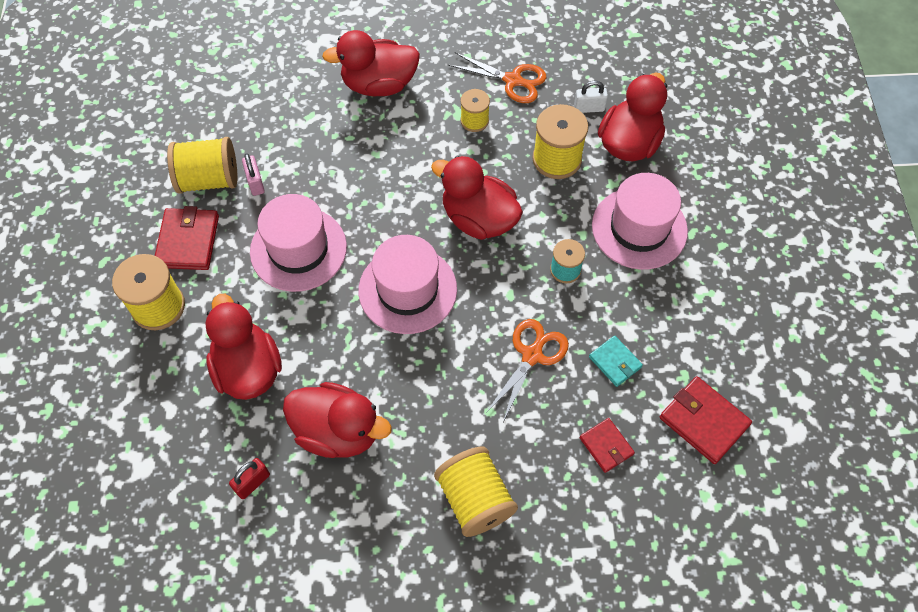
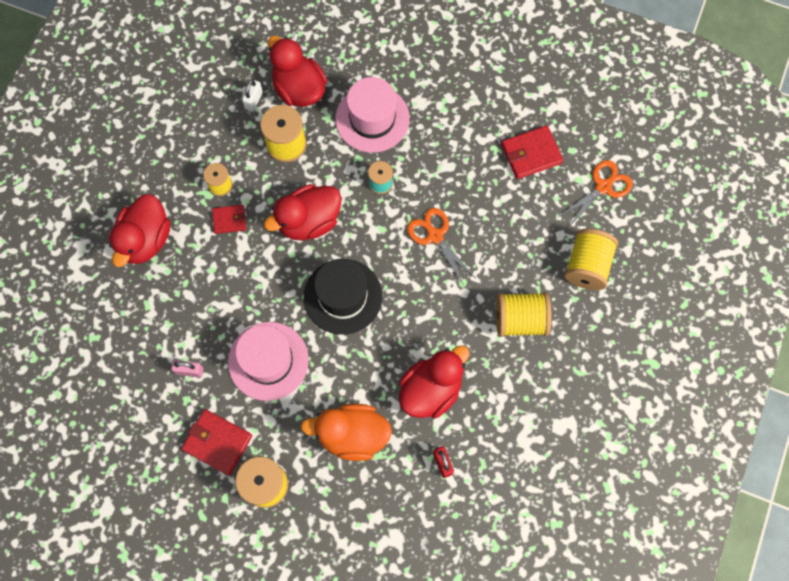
camera: 65 degrees left, 10 degrees up
yellow spool [167,137,237,194] -> yellow spool moved to [564,229,618,290]
red duck [205,294,282,400] -> orange duck [301,404,392,461]
pink hat [359,235,457,334] -> black hat [304,259,382,335]
orange scissors [448,52,546,103] -> orange scissors moved to [559,160,633,226]
red wallet [580,418,635,473] -> red wallet moved to [212,205,246,234]
turquoise wallet [589,336,643,387] -> none

